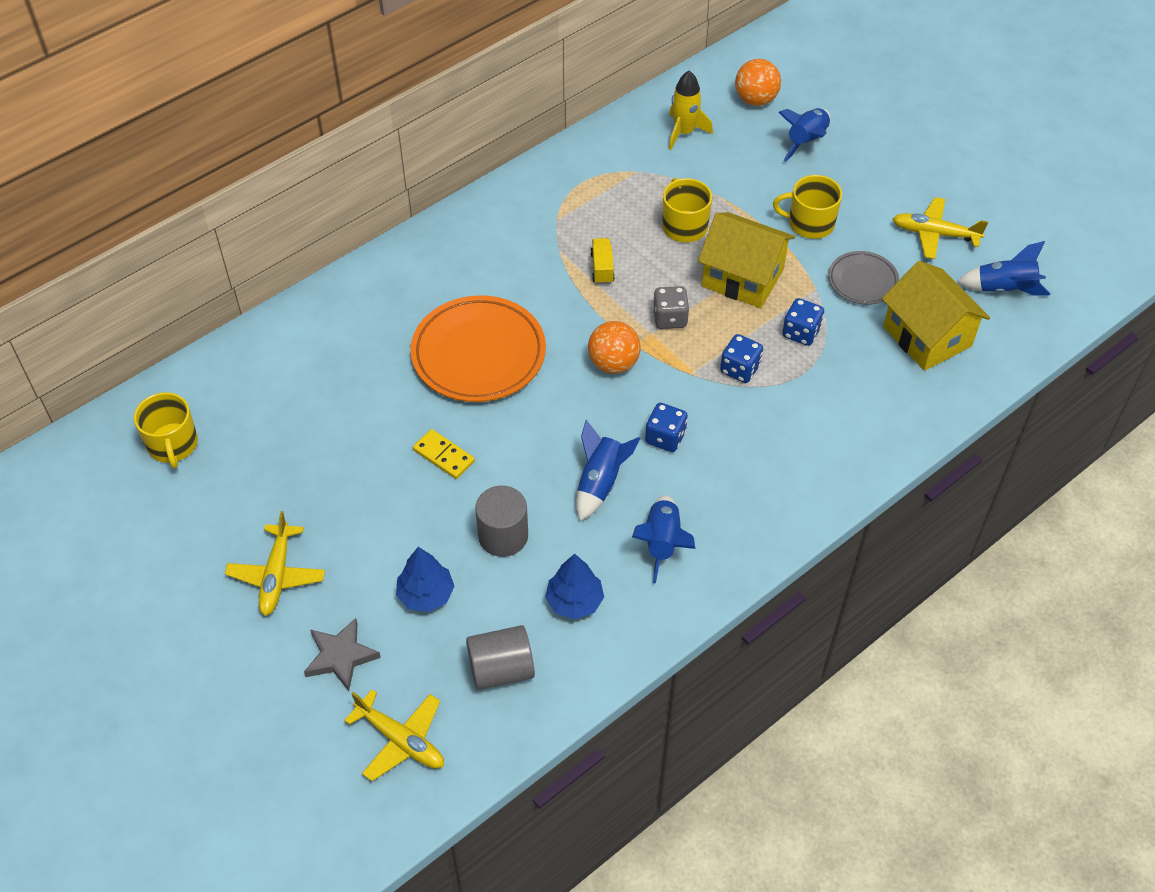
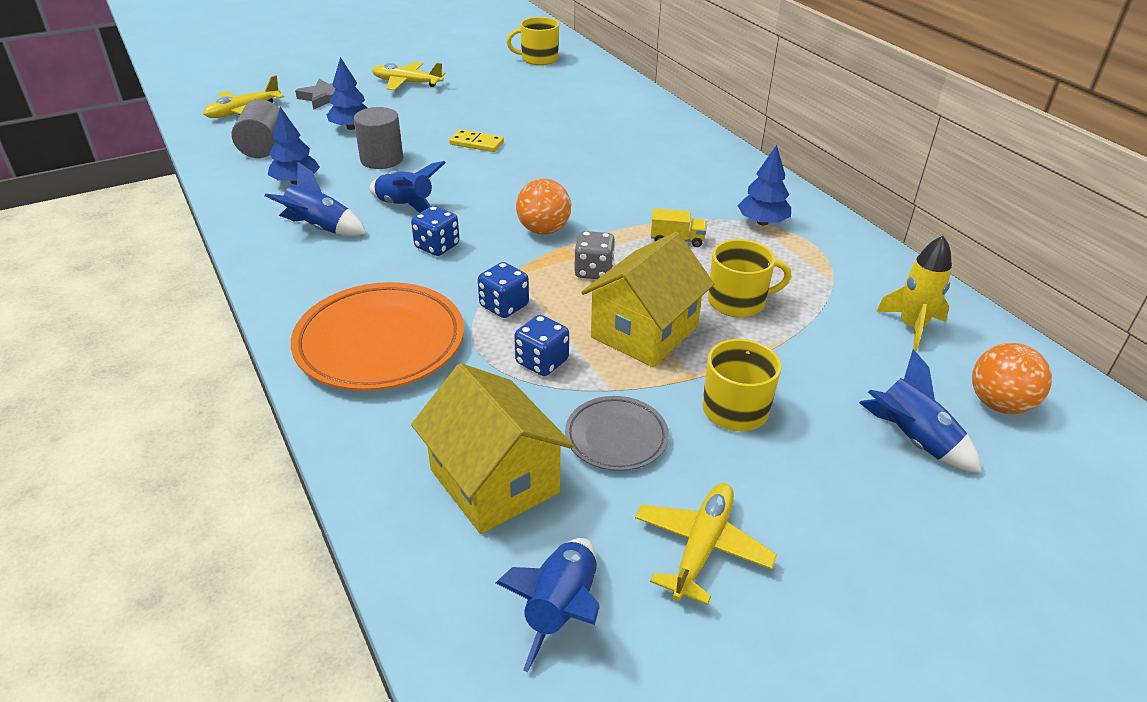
camera: 100 degrees right, 15 degrees down
orange plate [410,295,546,402] -> orange plate moved to [291,282,464,391]
yellow domino [413,429,475,479] -> yellow domino turned 60 degrees clockwise [449,129,504,152]
yellow house [882,261,990,371] -> yellow house turned 75 degrees clockwise [411,363,574,534]
none -> blue tree [738,145,791,225]

